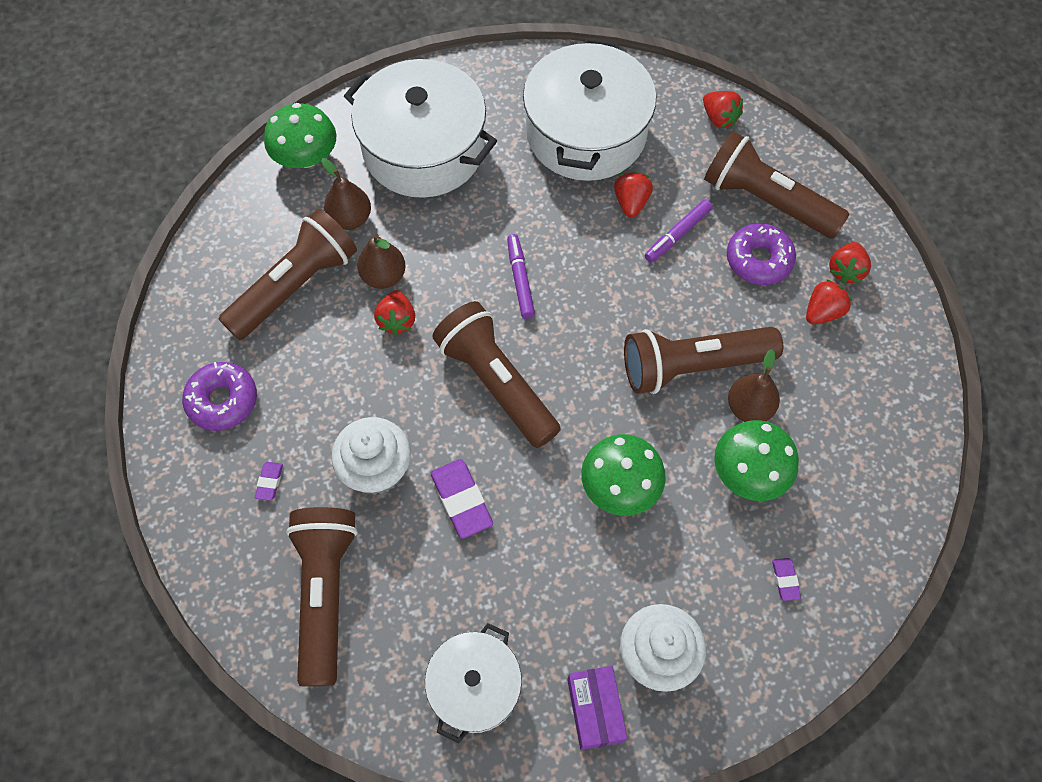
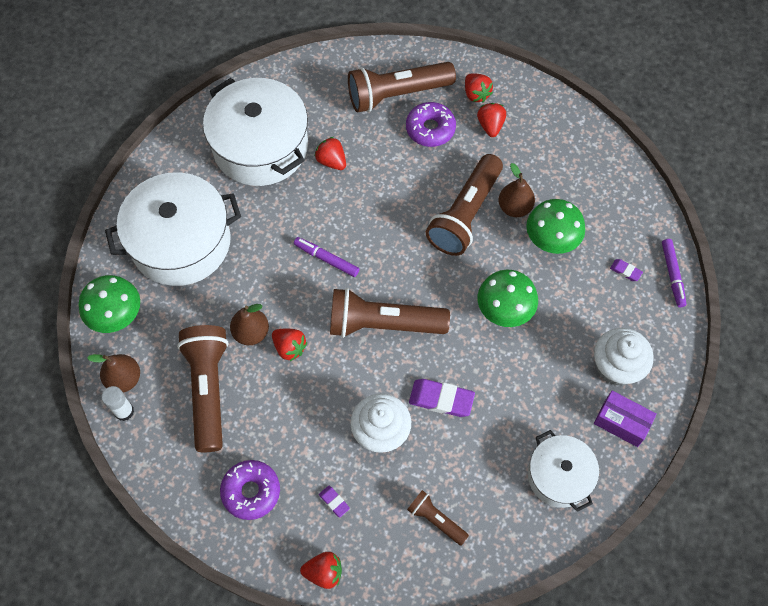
camera: 50 degrees left, 0 degrees up
brown flashlight [286,507,358,686] -> brown flashlight [407,490,469,546], size x0.50
brown pear [321,158,371,230] -> brown pear moved to [87,354,140,393]
purple marker [645,199,713,262] -> purple marker moved to [662,239,687,307]
red strawberry [703,91,743,128] -> red strawberry moved to [300,552,342,589]
none -> white glue stick [101,386,134,421]

